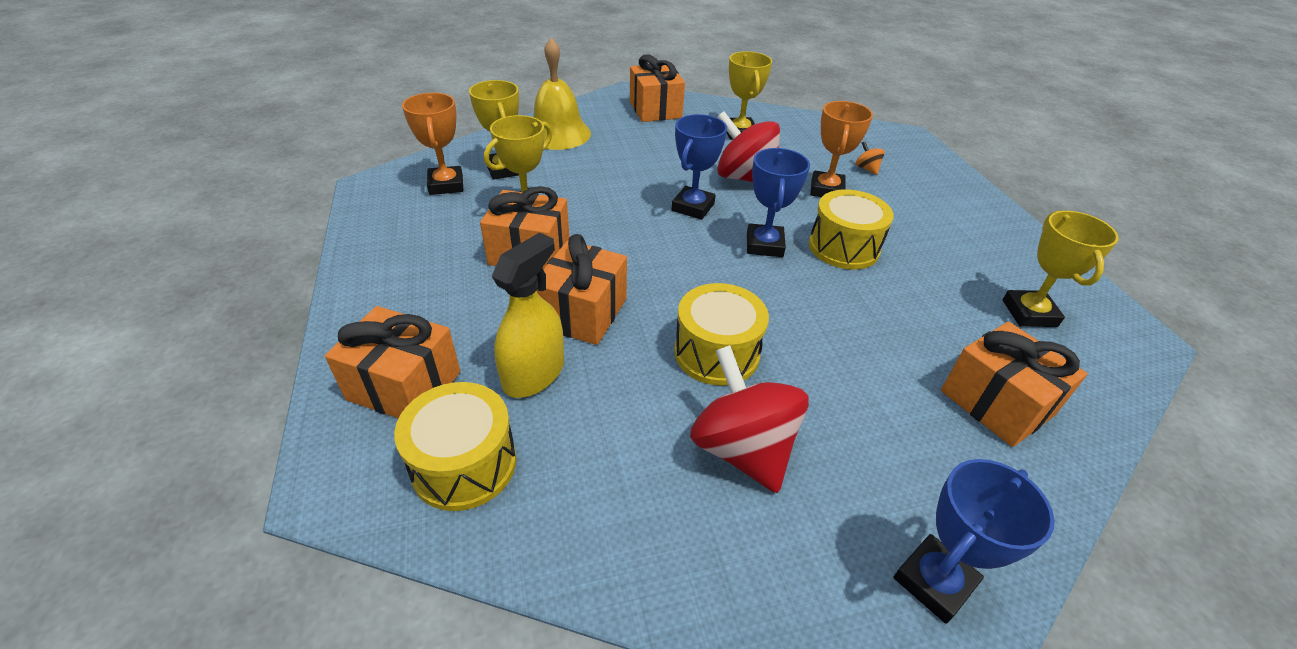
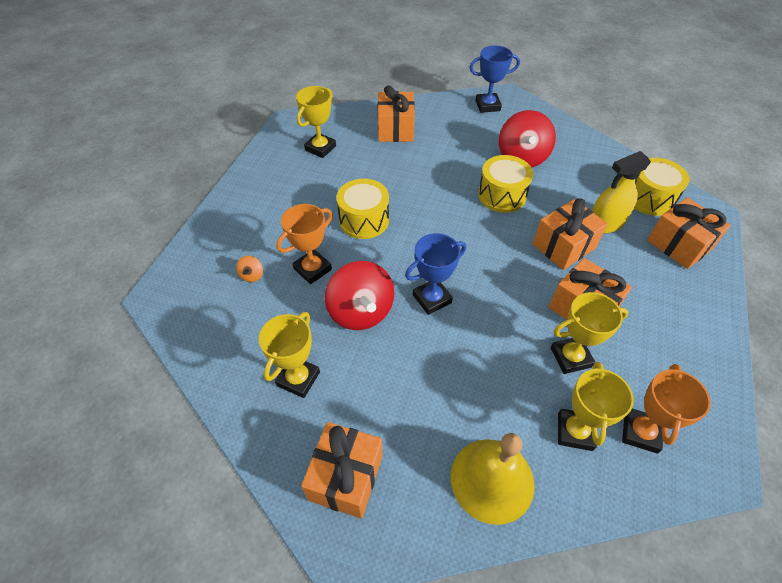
camera: 145 degrees left, 10 degrees up
blue trophy [747,148,810,257] -> none

